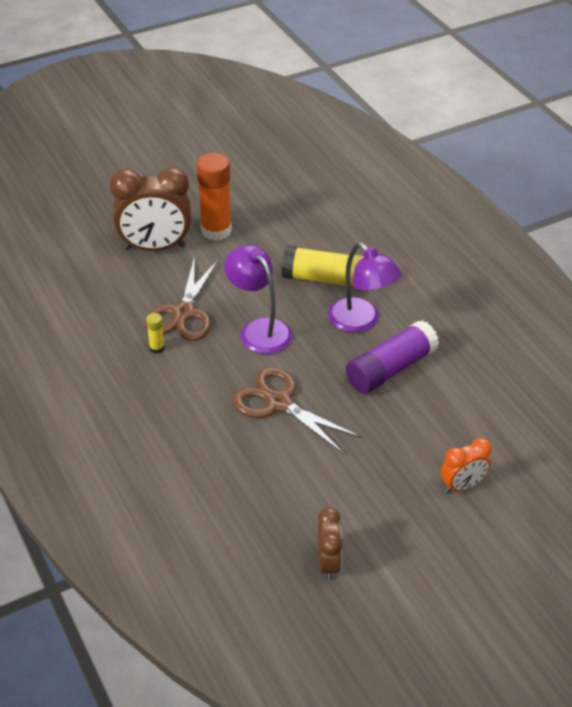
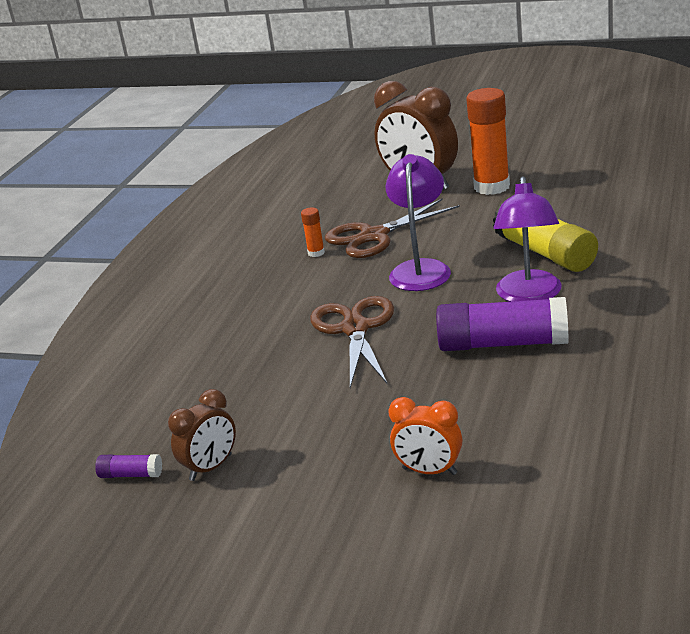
camera: 50 degrees right, 15 degrees down
yellow glue stick [146,313,165,354] -> orange glue stick [301,207,325,257]
none -> purple glue stick [95,454,162,478]

